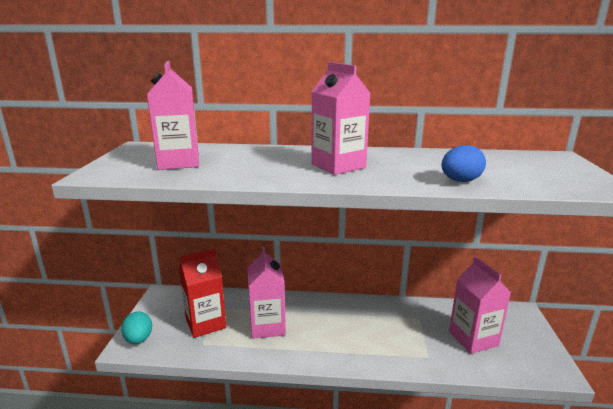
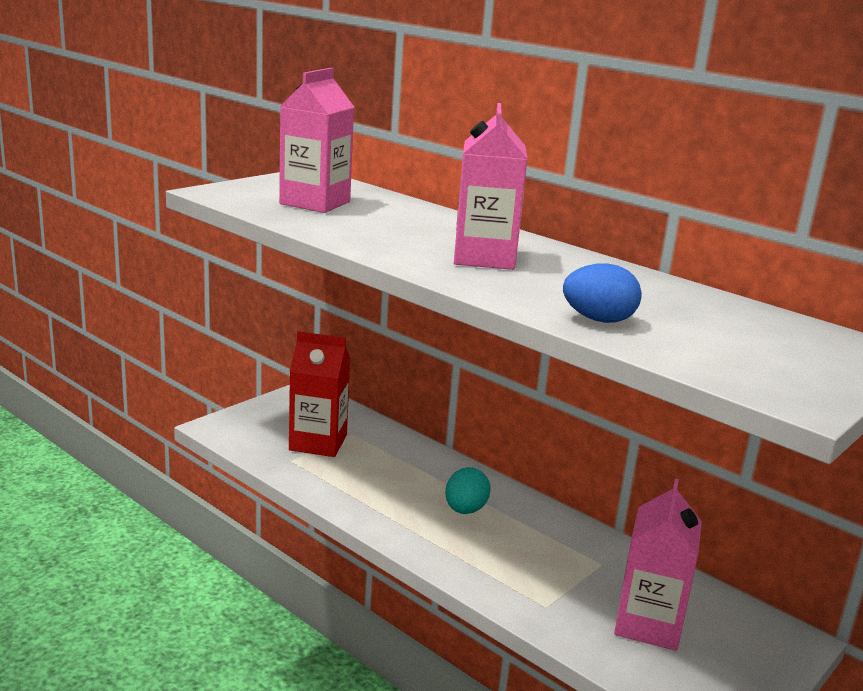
camera: 35 degrees right, 0 degrees up
turquoise egg [121,311,152,344] -> turquoise egg moved to [445,467,490,514]
pink carton [247,247,286,339] -> none

